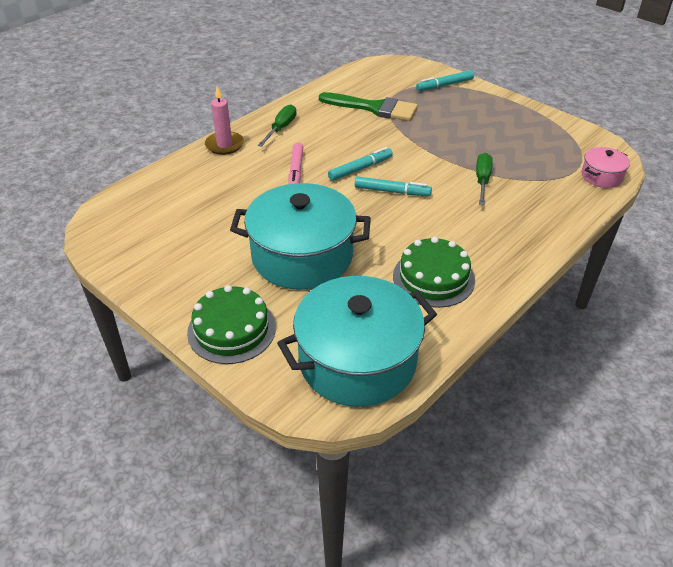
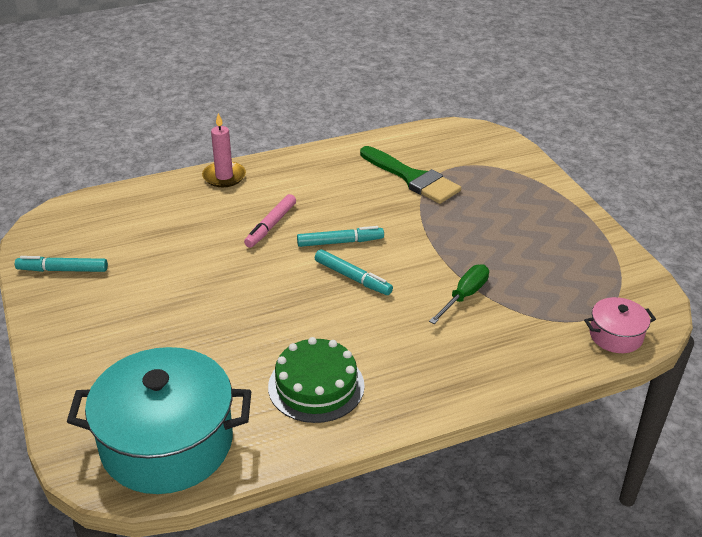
camera: 25 degrees right, 5 degrees down
green cake [187,285,276,364] -> none
turquoise pot [230,183,371,290] -> none
green screwdriver [258,104,297,147] -> none
turquoise marker [416,70,474,91] -> turquoise marker moved to [15,256,108,272]

